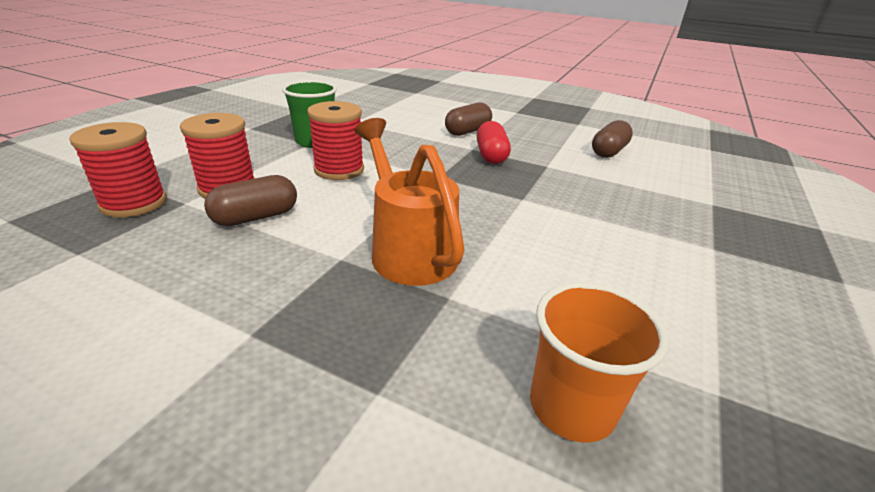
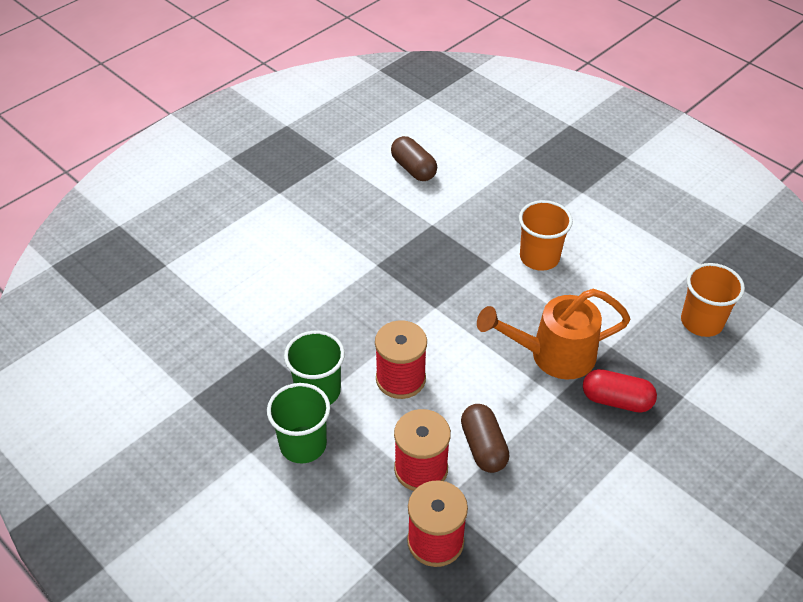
camera: 70 degrees left, 15 degrees up
brown capsule [445,103,492,136] -> none
red capsule [477,121,511,164] -> red capsule moved to [583,369,657,413]
none -> green cup [267,383,330,464]
none -> orange cup [519,200,573,271]

